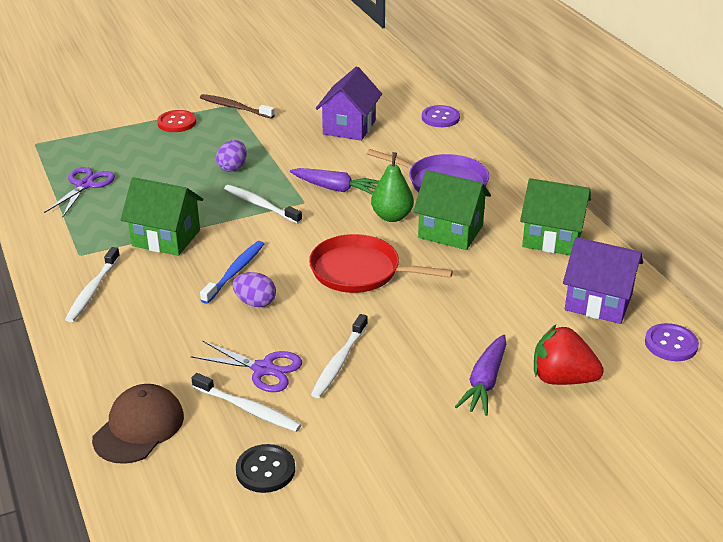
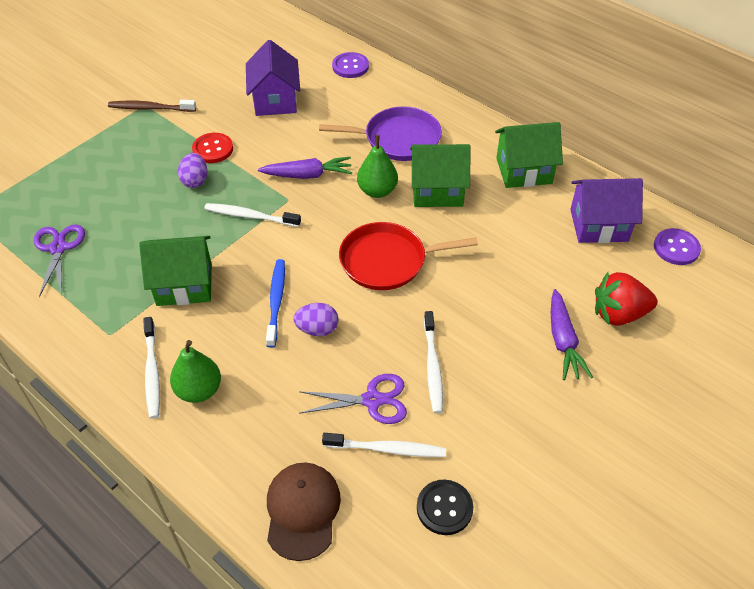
camera: 25 degrees left, 15 degrees up
red button [157,110,196,132] -> red button moved to [192,133,233,163]
none -> green pear [170,340,221,403]

